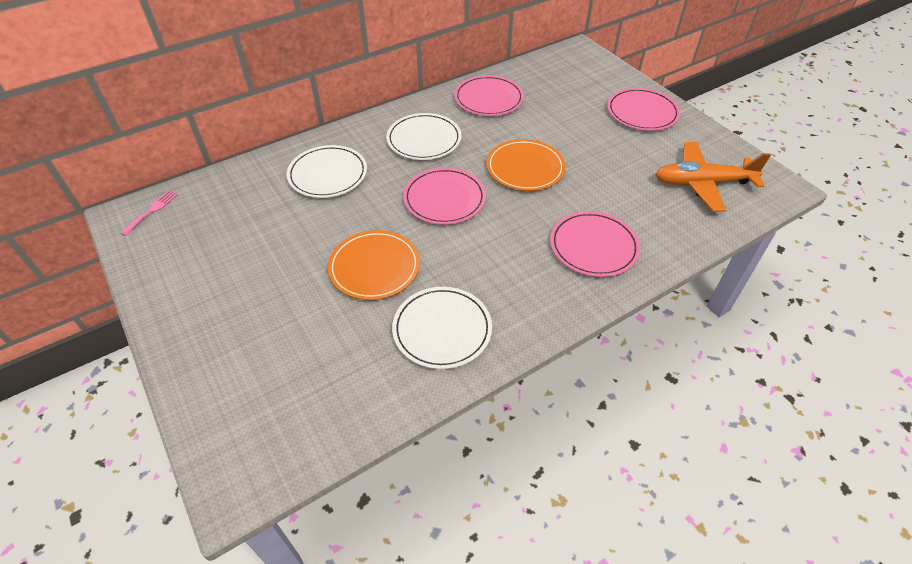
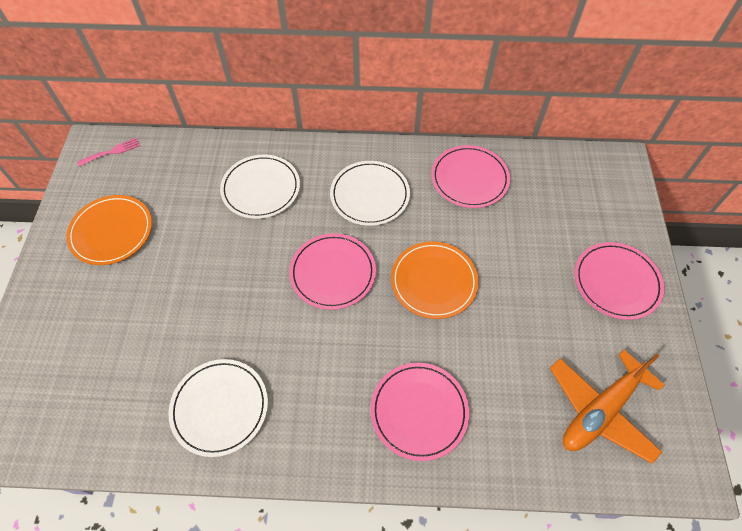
camera: 35 degrees right, 10 degrees up
orange plate [328,230,420,300] -> orange plate moved to [66,195,152,265]
orange plane [655,142,771,212] -> orange plane turned 75 degrees counterclockwise [550,350,664,464]

